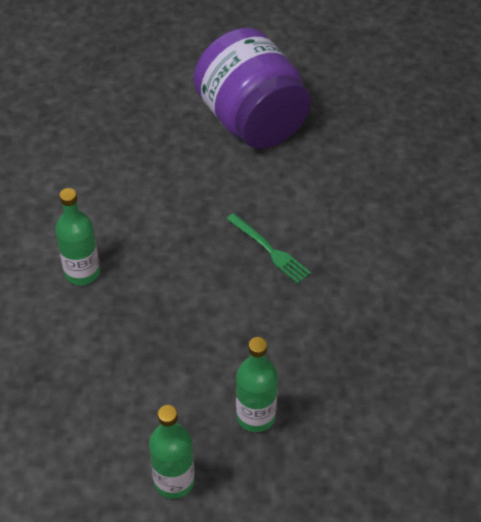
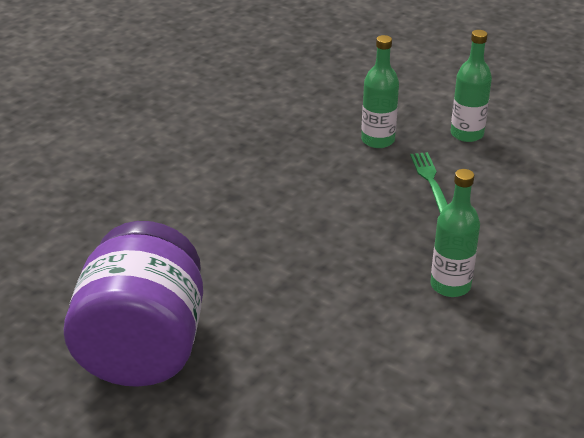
camera: 145 degrees left, 15 degrees down
green fork [226,213,311,284] -> green fork moved to [410,152,448,213]

